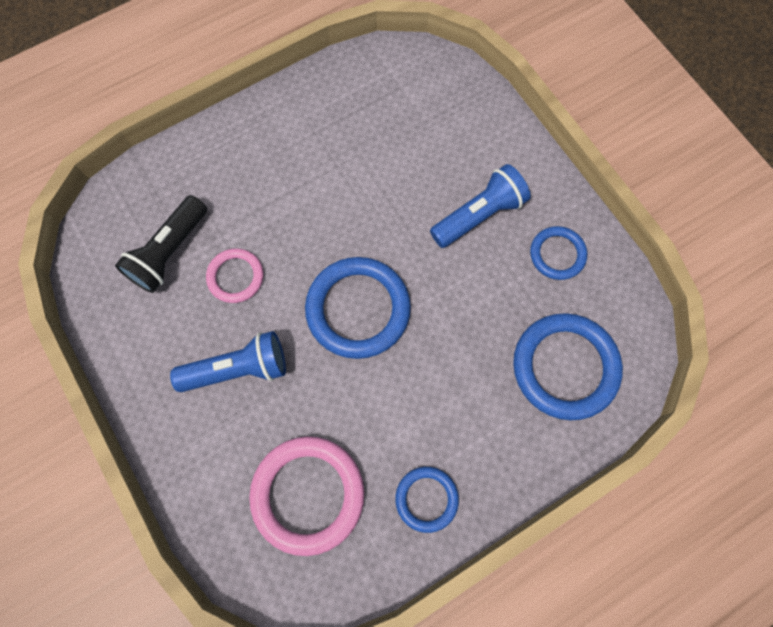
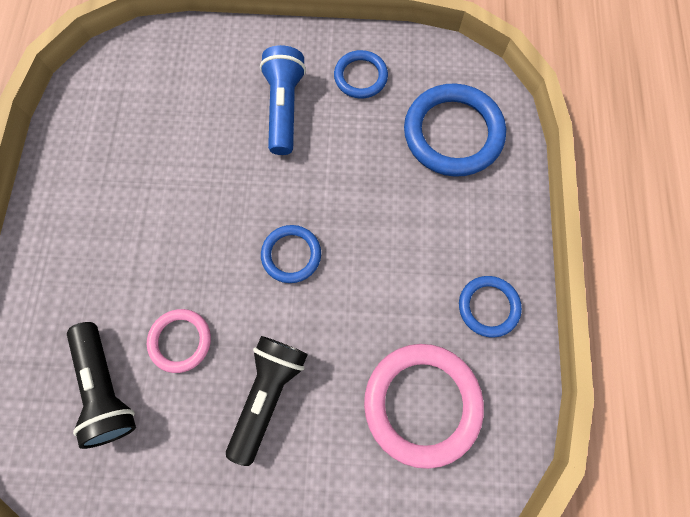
camera: 55 degrees left, 0 degrees up
blue flashlight [170,331,286,392] -> black flashlight [226,336,308,466]
blue ring [305,257,411,359] -> blue ring [261,225,321,283], size x0.56

